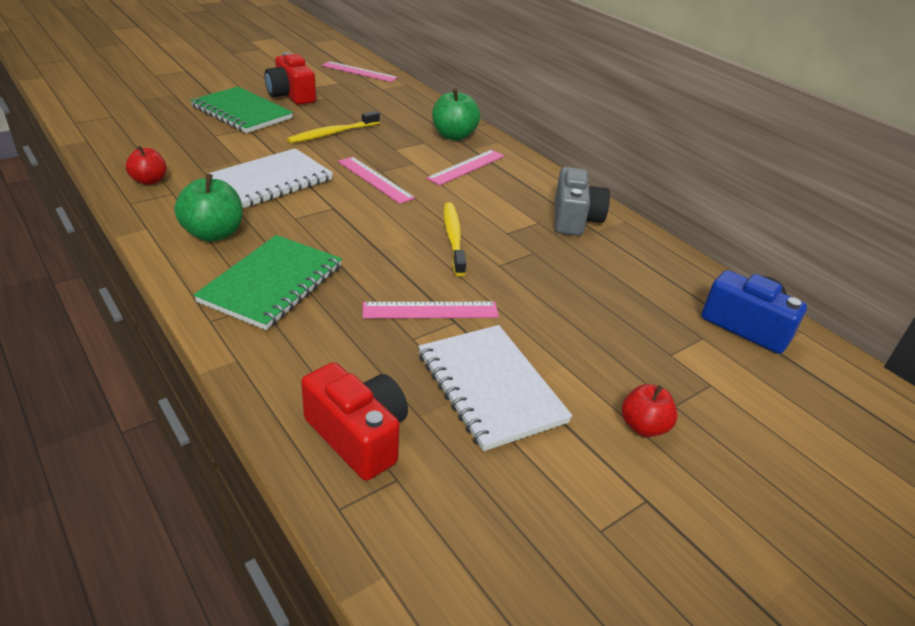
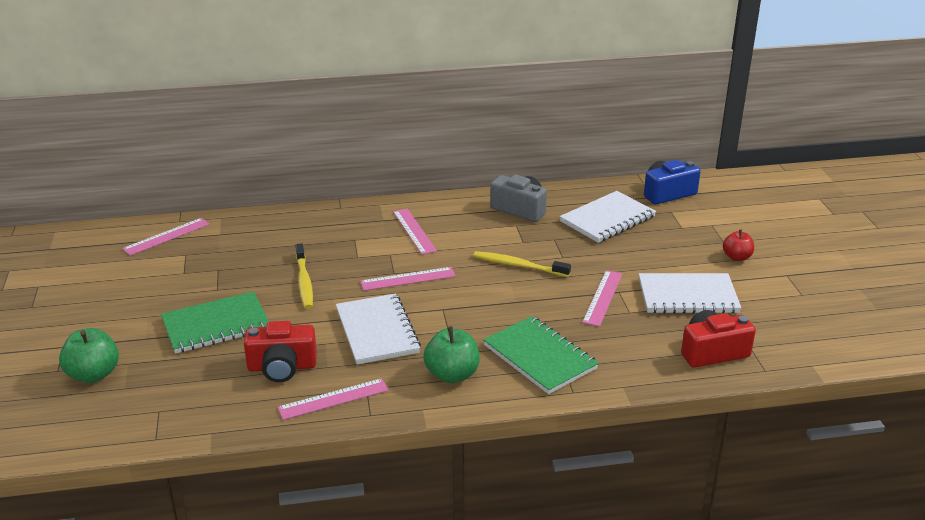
camera: 60 degrees left, 5 degrees down
red apple [126,146,167,185] -> pink ruler [278,378,389,420]
red camera [264,52,316,105] -> red camera moved to [244,321,317,382]
green apple [432,88,480,141] -> green apple moved to [59,328,119,383]
none -> white notebook [560,191,656,243]

